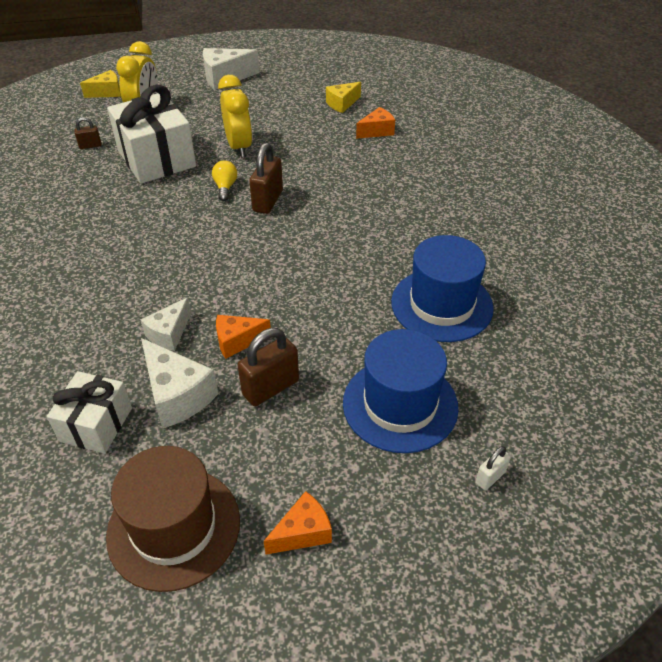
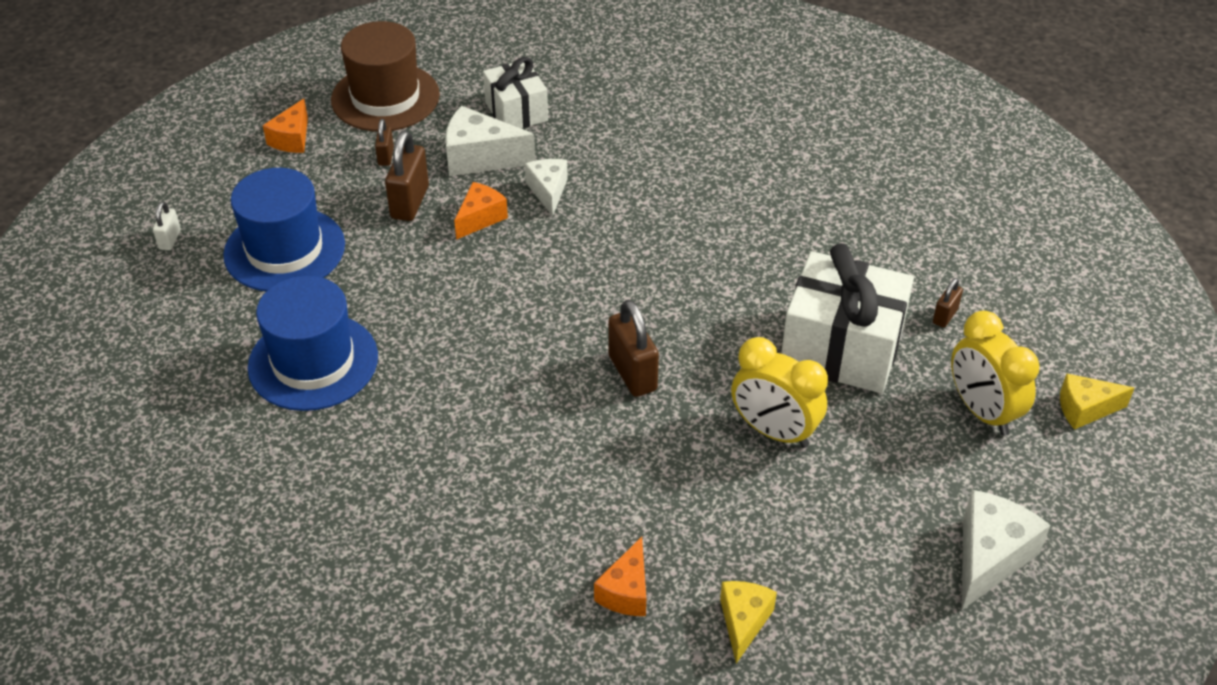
camera: 140 degrees right, 0 degrees up
yellow cheese [80,70,121,98] -> yellow cheese turned 60 degrees clockwise [1060,373,1134,430]
yellow light bulb [212,161,237,201] -> none
none -> brown padlock [375,119,394,166]

